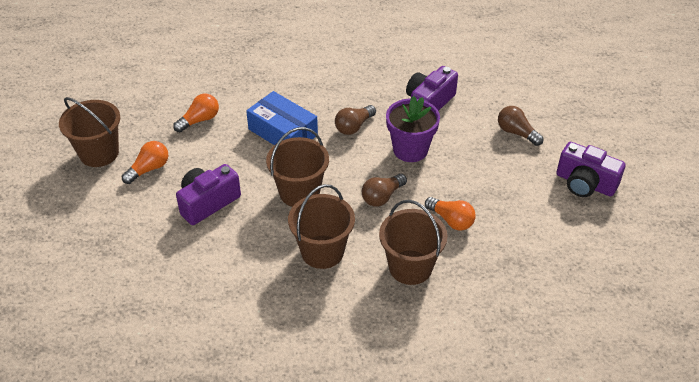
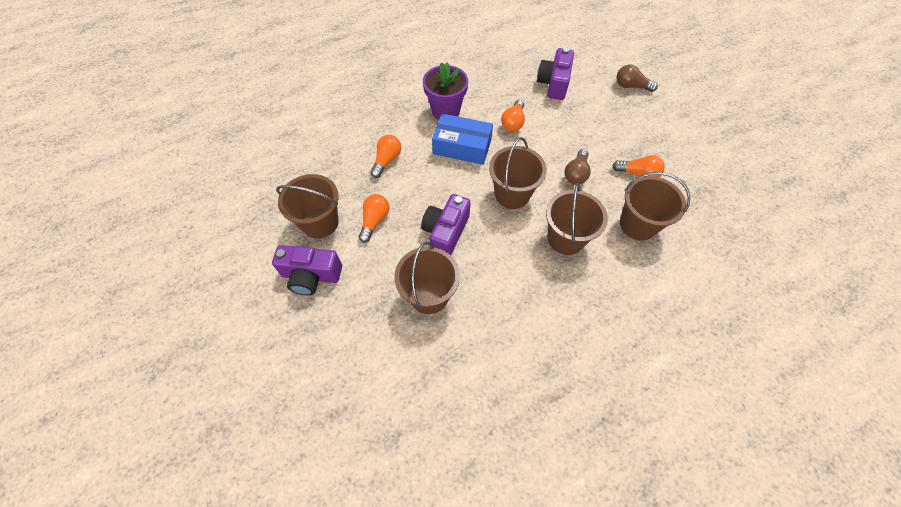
camera: 25 degrees left, 15 degrees up
brown light bulb [335,105,376,135] -> orange light bulb [501,100,525,132]
purple flower pot [386,96,440,162] -> purple flower pot moved to [423,62,468,120]
purple camera [556,142,626,197] -> purple camera moved to [272,245,342,295]
none -> brown bucket [394,242,460,314]

